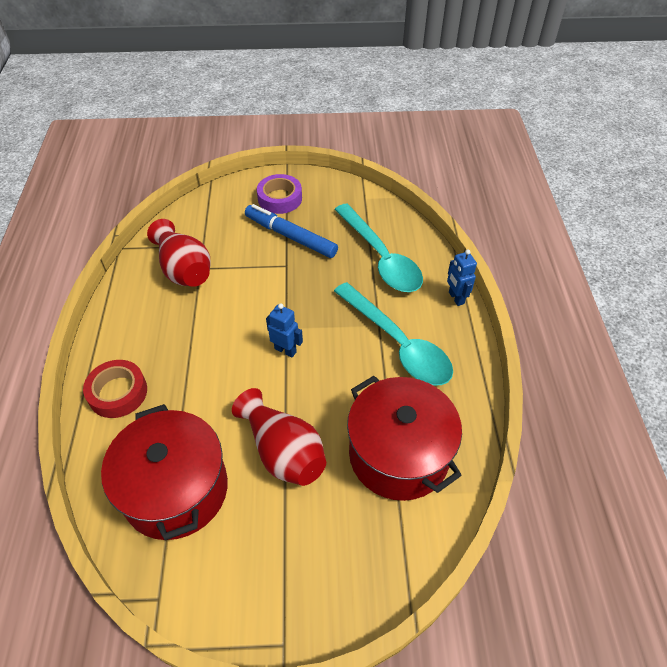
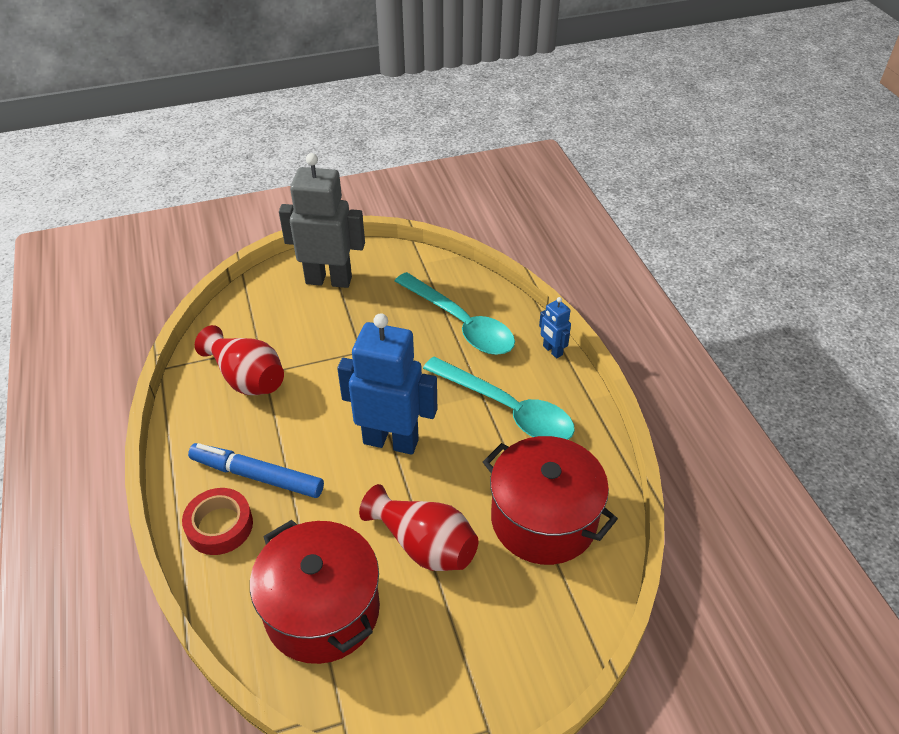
camera: 15 degrees left, 5 degrees down
blue marker [245,204,338,258] -> blue marker moved to [188,443,324,498]
purple tape [257,174,302,214] -> grey robot [279,153,365,288]
blue robot [266,303,303,357] -> blue robot [337,313,437,455], size x2.21

